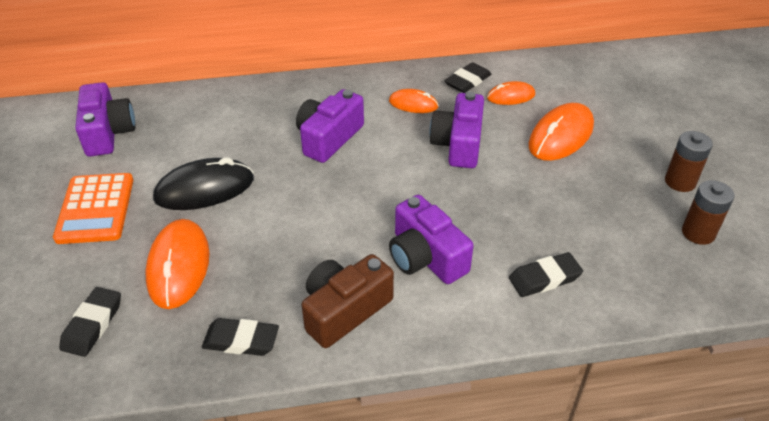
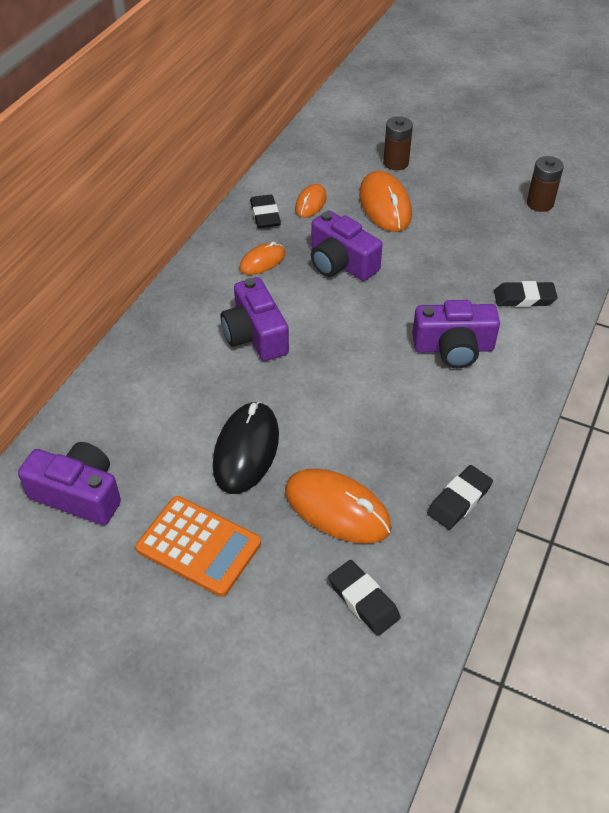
camera: 55 degrees left, 5 degrees up
brown camera [302,254,394,348] -> none
black eraser [509,252,583,297] -> black eraser turned 75 degrees clockwise [494,281,558,307]
brown battery [665,131,713,192] -> brown battery moved to [383,116,413,170]

